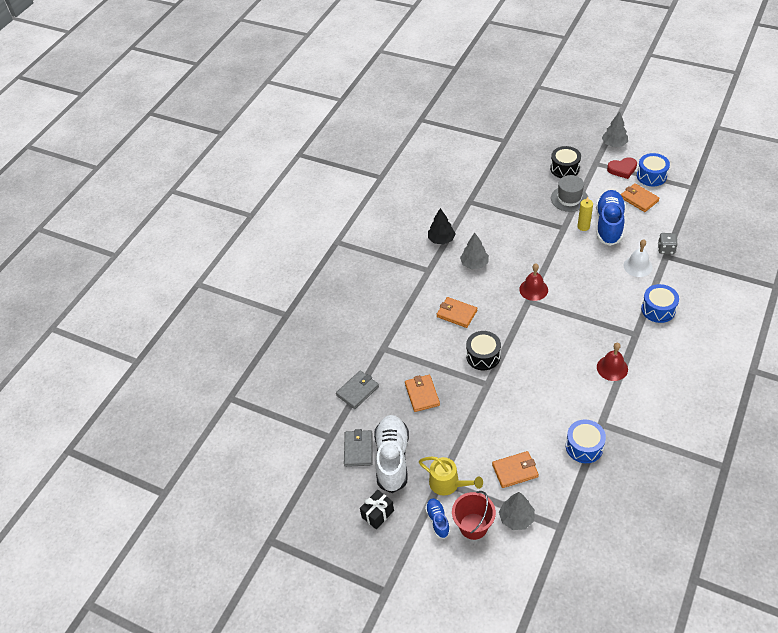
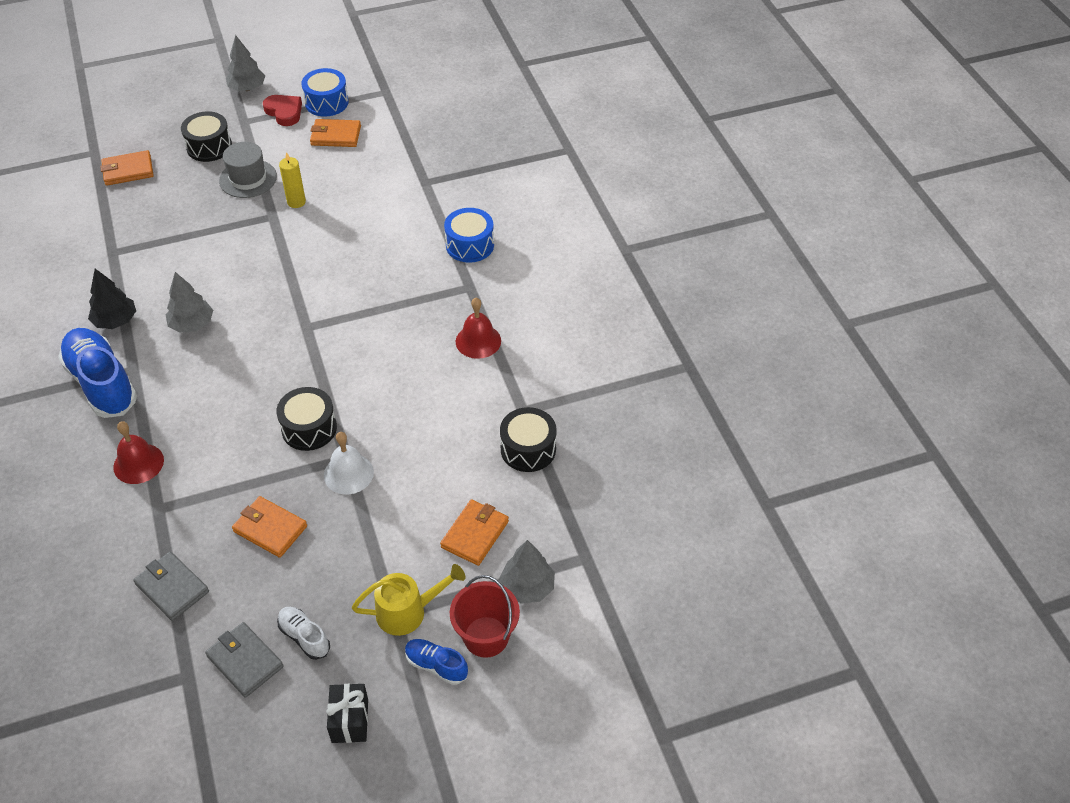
camera: 50 degrees left, 0 degrees up
grey wallet [336,371,379,409] -> grey wallet turned 45 degrees counterclockwise [133,552,209,621]
white shoe [374,415,409,493] -> white shoe [277,607,330,660], size x0.49
orange wallet [437,297,477,328] -> orange wallet moved to [100,150,154,186]
red bell [519,263,548,301] -> red bell moved to [113,421,164,484]
blue drum [566,420,606,463] -> black drum [500,407,557,472]
blue shoe [596,190,626,246] -> blue shoe moved to [58,328,137,418]
red heart [607,157,637,179] -> red heart turned 75 degrees counterclockwise [263,95,302,126]
white bell [624,240,653,277] -> white bell moved to [324,432,374,494]
grey dice [658,233,678,254] -> none

